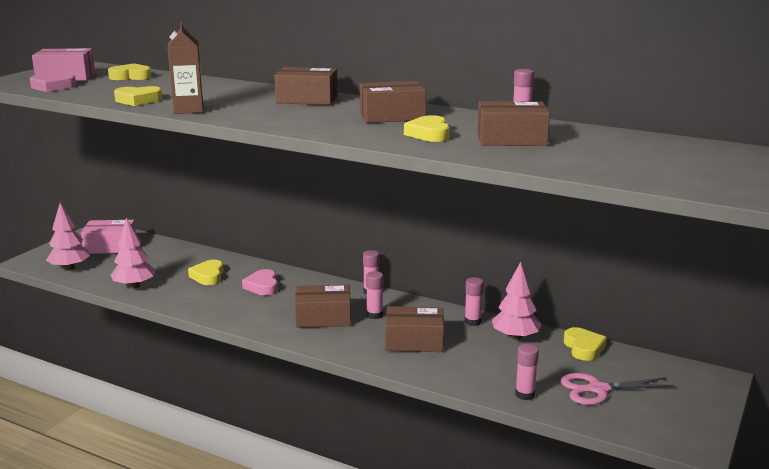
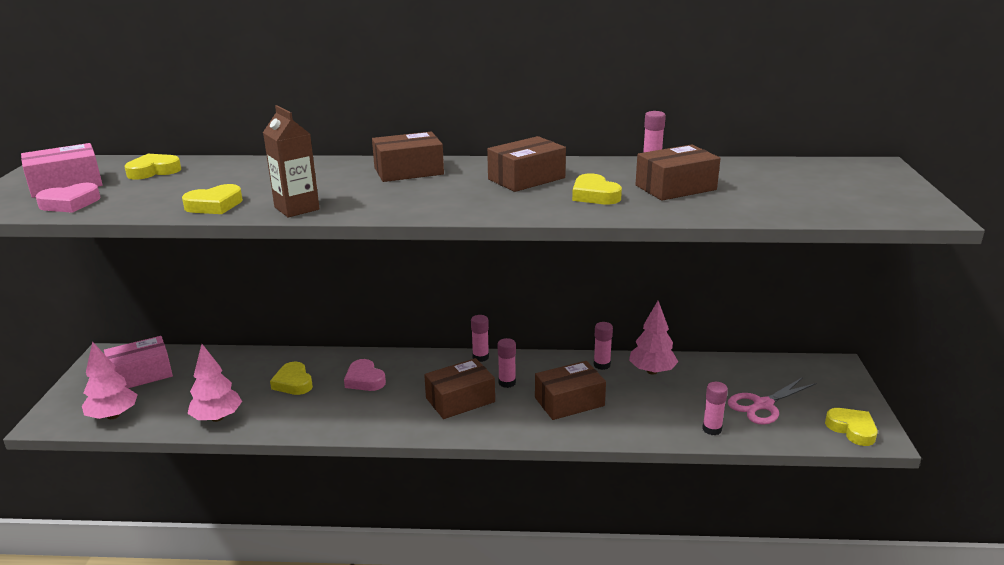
camera: 25 degrees left, 5 degrees up
yellow heart [564,327,607,361] -> yellow heart moved to [825,408,877,446]

